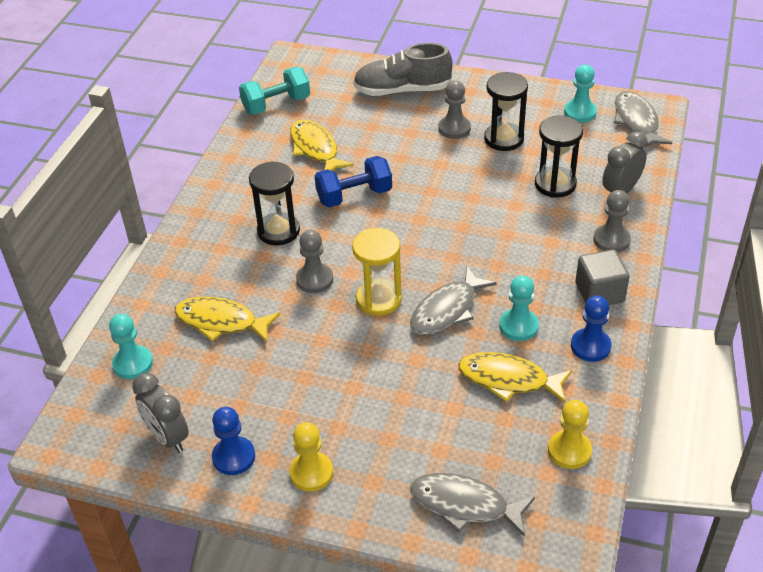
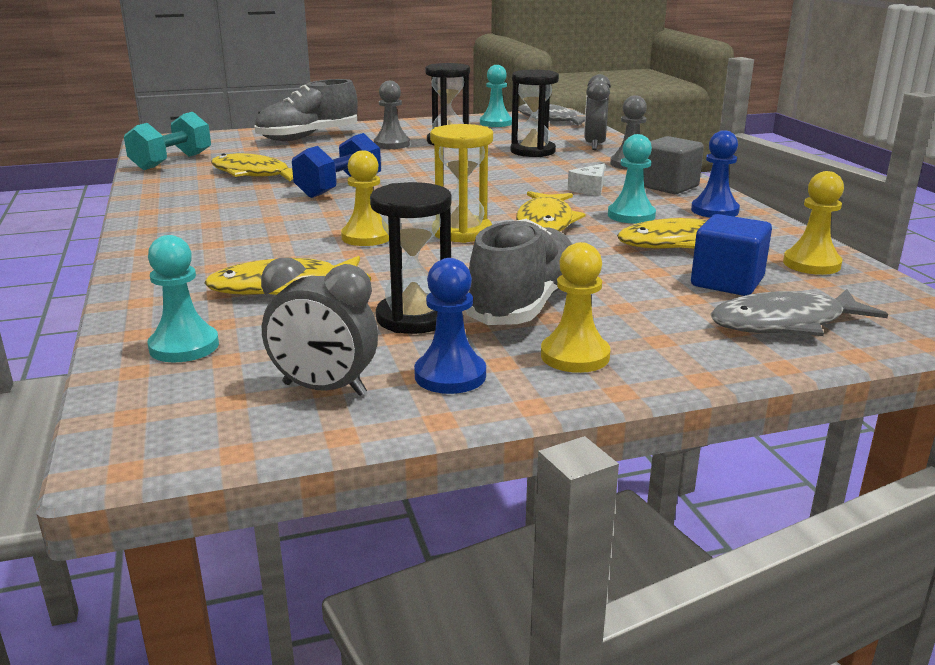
camera: 35 degrees left, 20 degrees down
black hourglass [249,161,300,246] -> black hourglass moved to [370,182,451,334]
grey pawn [296,230,333,293] -> yellow pawn [341,150,389,246]
grey fish [410,266,497,335] -> yellow fish [516,191,585,231]
none -> grey shoe [465,219,572,325]
none -> white cheese [568,164,605,196]
none -> blue cube [691,214,772,296]

